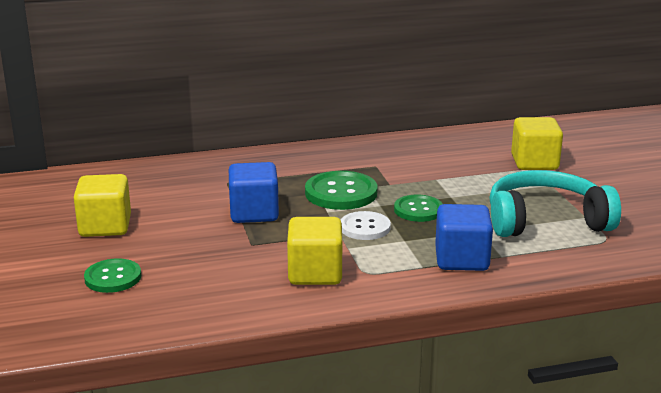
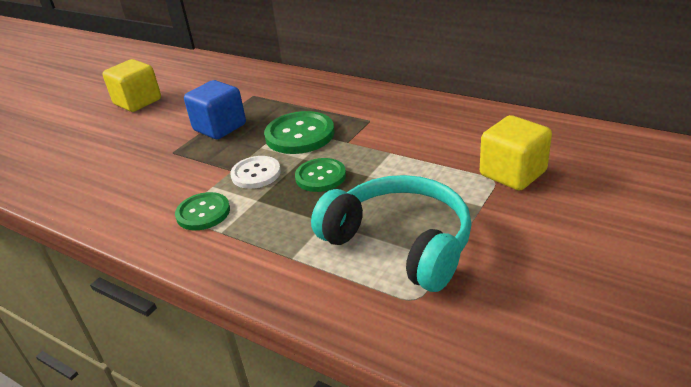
camera: 50 degrees right, 10 degrees up
green button [84,258,141,293] -> green button moved to [175,192,230,230]
yellow cube [287,217,342,285] -> none
blue cube [435,204,493,271] -> none

